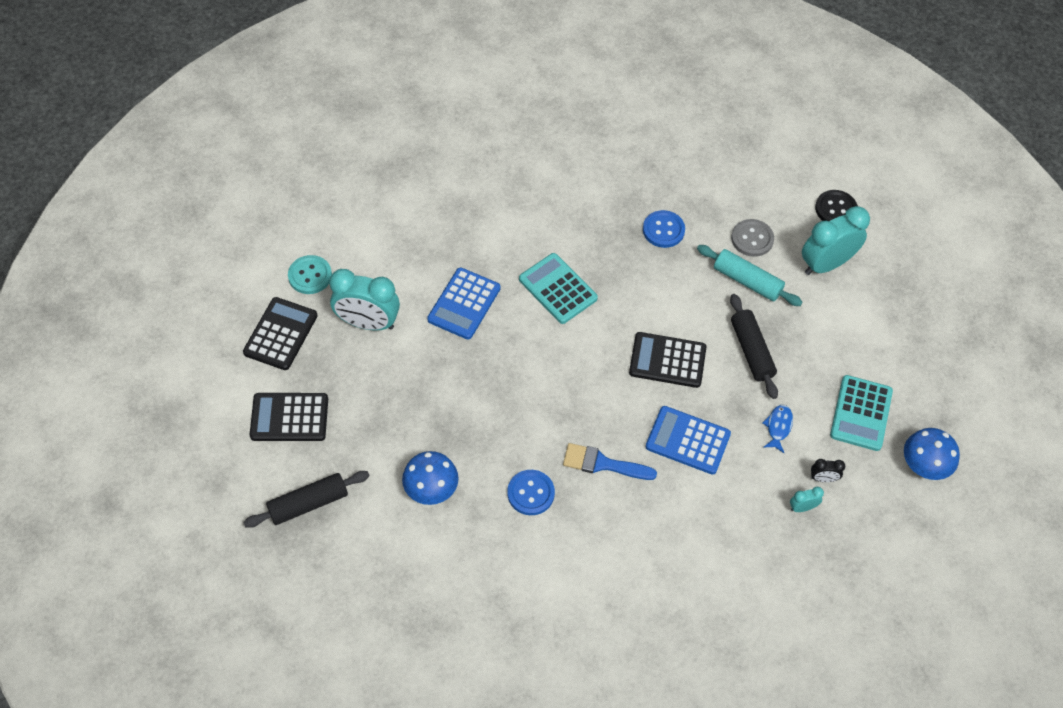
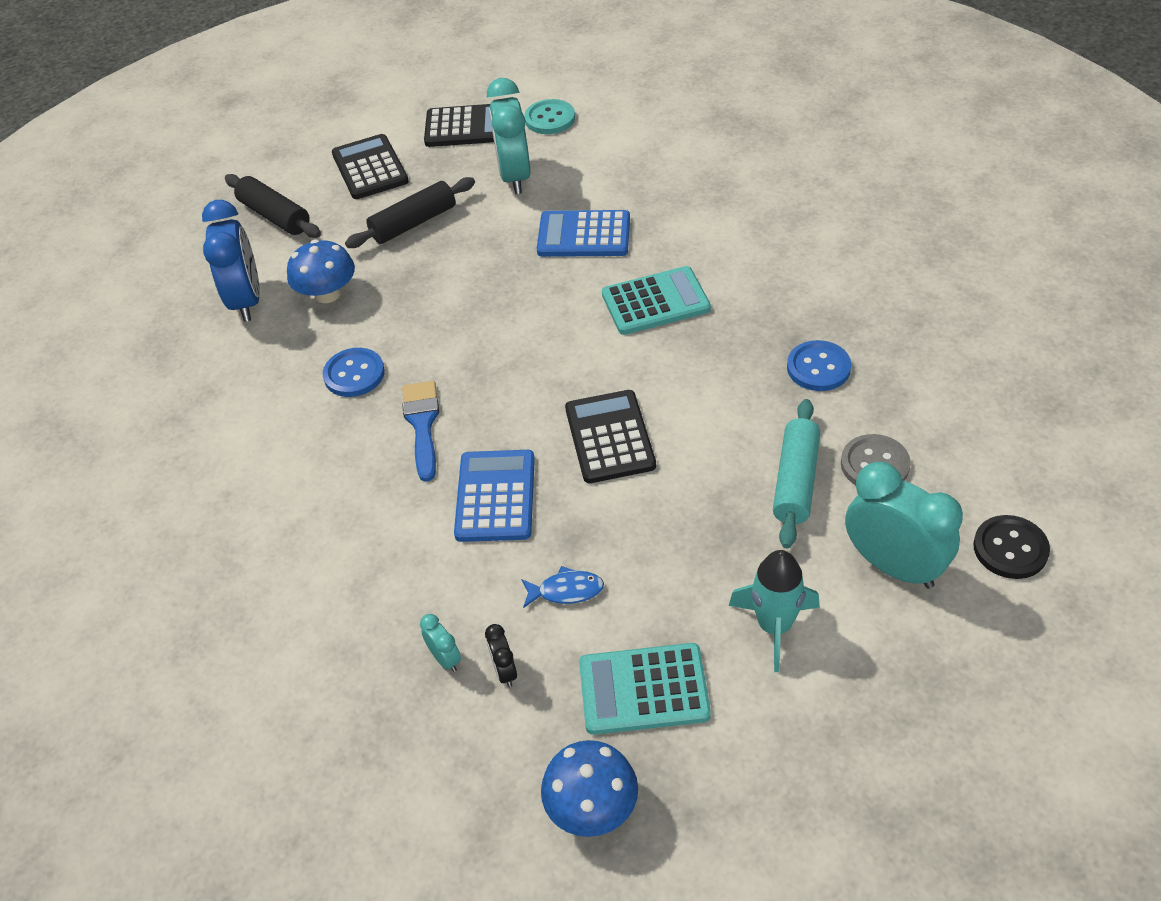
camera: 75 degrees right, 10 degrees down
turquoise calculator [519,253,598,324] -> turquoise calculator turned 45 degrees clockwise [602,266,711,335]
black rolling pin [730,294,778,399] -> black rolling pin moved to [345,177,475,248]
none -> blue clock [202,200,260,322]
none -> turquoise rocket [729,550,820,672]

